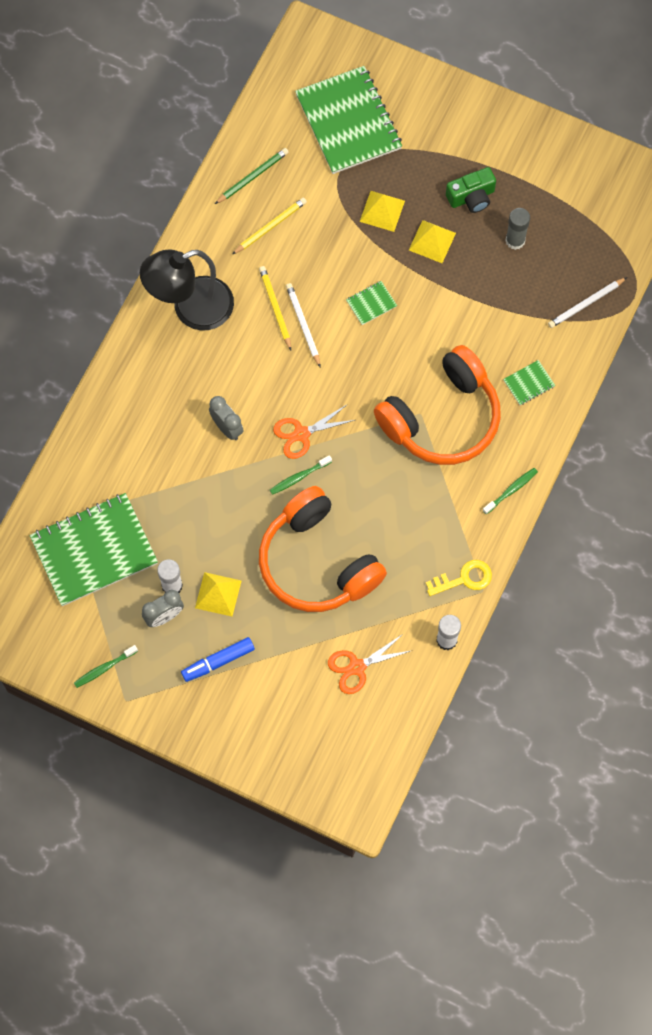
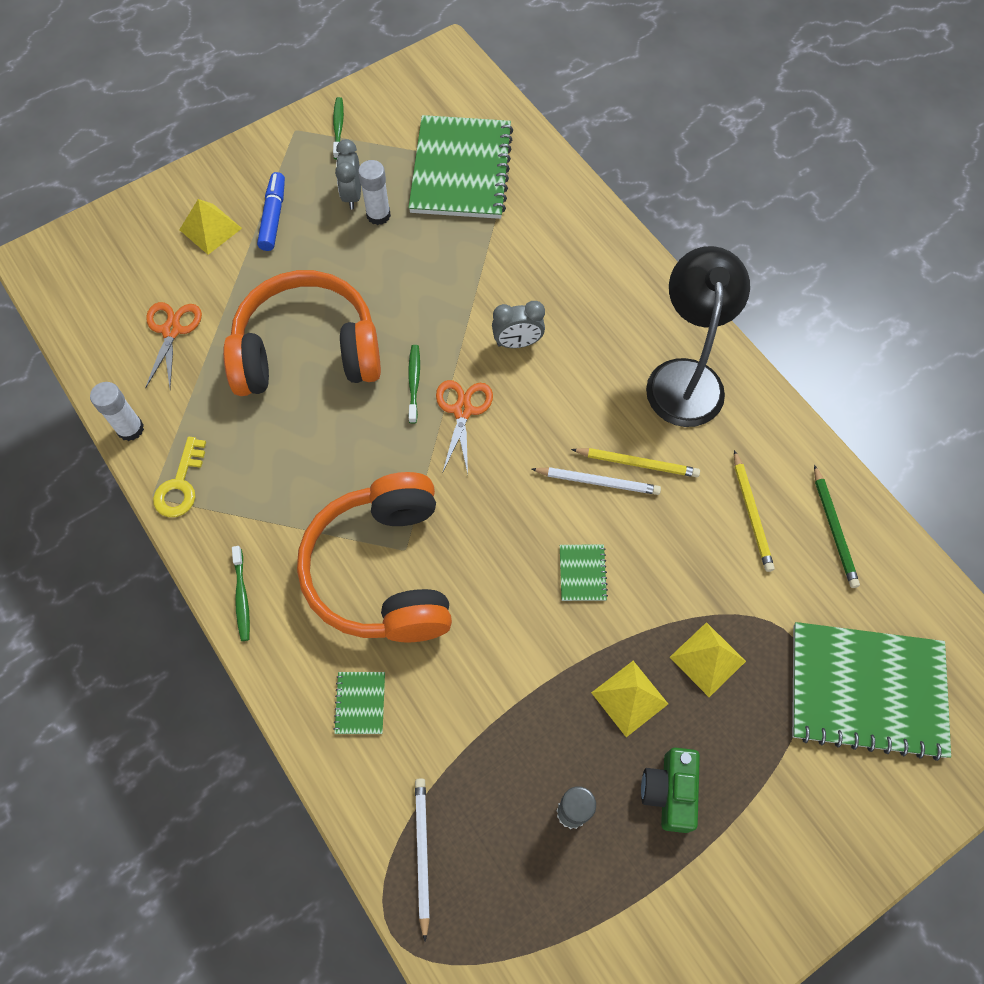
camera: 120 degrees right, 5 degrees down
yellow pyramid [195,572,241,617] -> yellow pyramid moved to [179,199,242,255]

